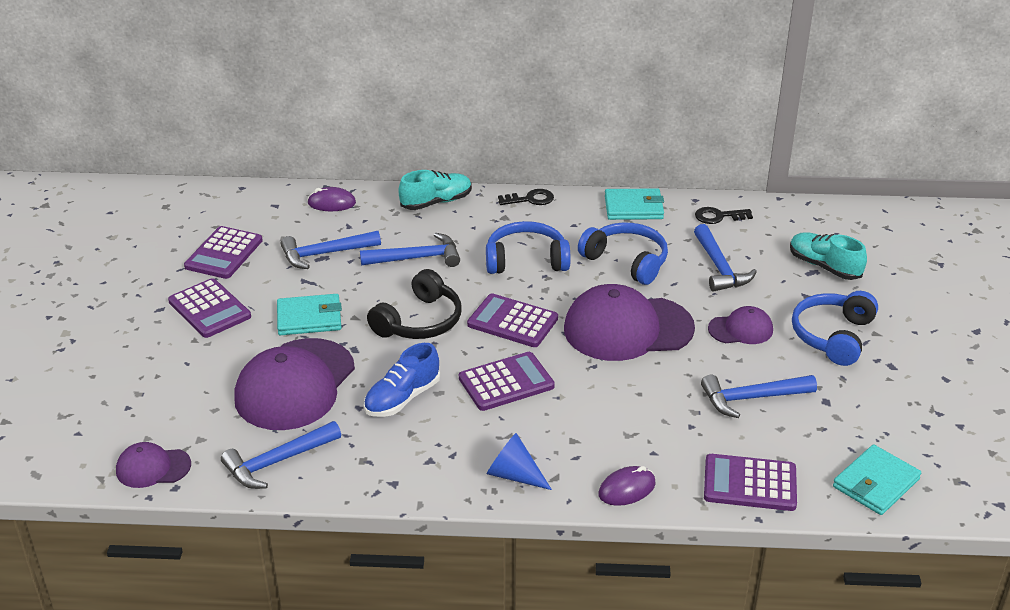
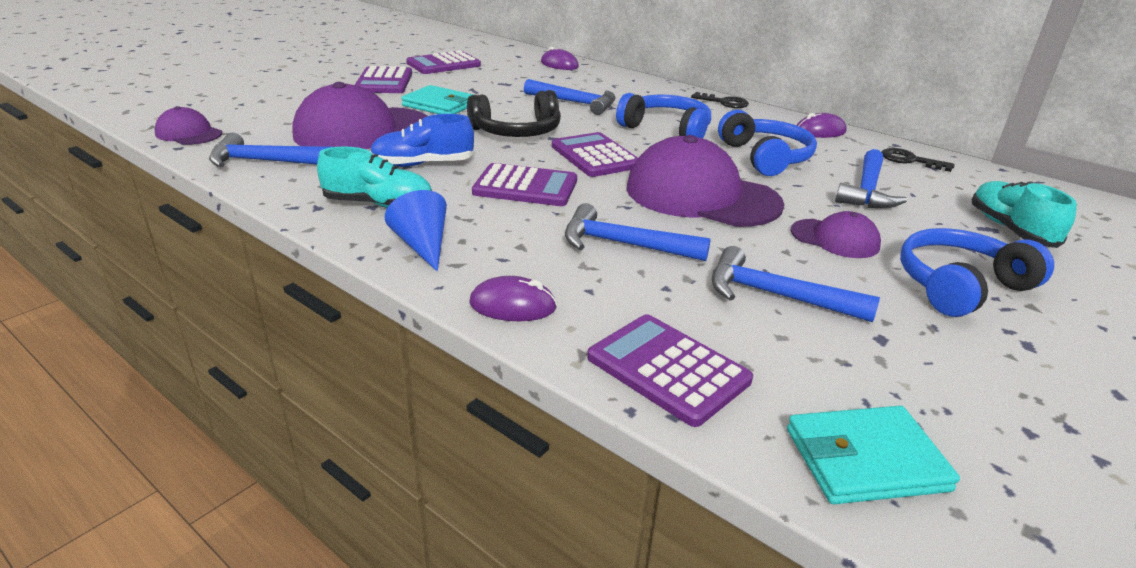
camera: 35 degrees right, 5 degrees down
blue hammer [281,231,381,269] -> blue hammer moved to [565,203,711,261]
turquoise shoe [398,170,472,210] -> turquoise shoe moved to [317,147,432,208]
turquoise wallet [605,188,664,220] -> purple mouse [797,113,847,138]

